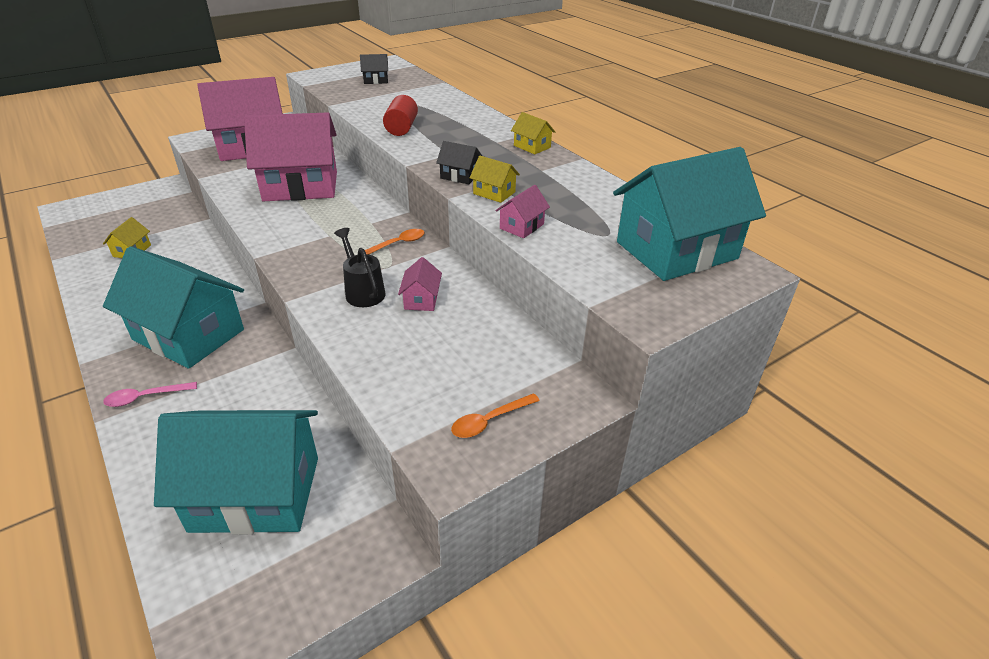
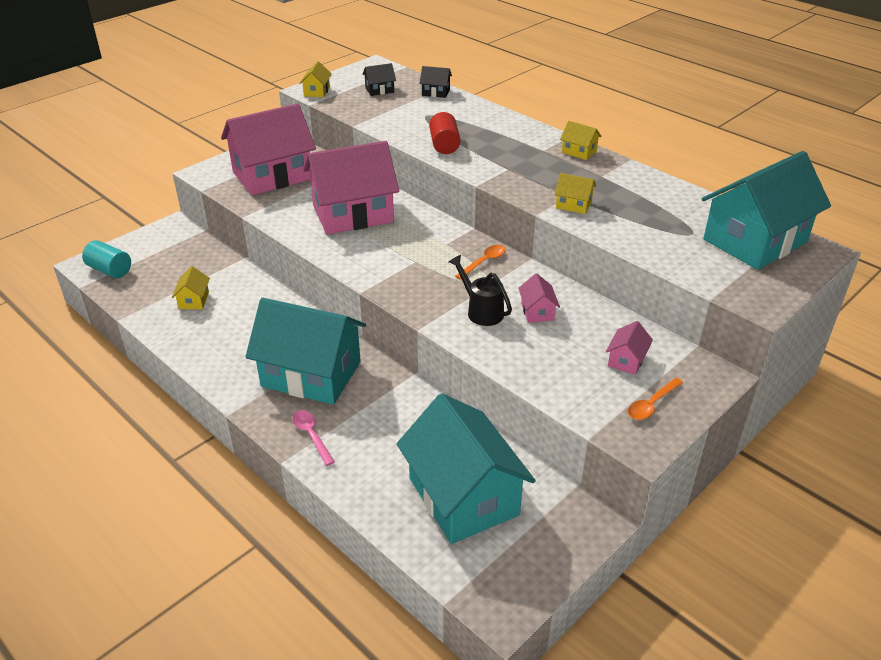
camera: 10 degrees left, 0 degrees up
pink spoon [103,382,197,407] -> pink spoon turned 90 degrees clockwise [292,410,335,466]
turquoise house [154,410,318,535] -> turquoise house turned 75 degrees clockwise [397,393,536,544]
black house [436,141,482,184] -> black house moved to [419,66,452,98]
pink house [495,185,550,238] -> pink house moved to [606,321,653,375]
none -> turquoise cylinder [82,240,131,278]
none -> yellow house [299,61,332,98]

